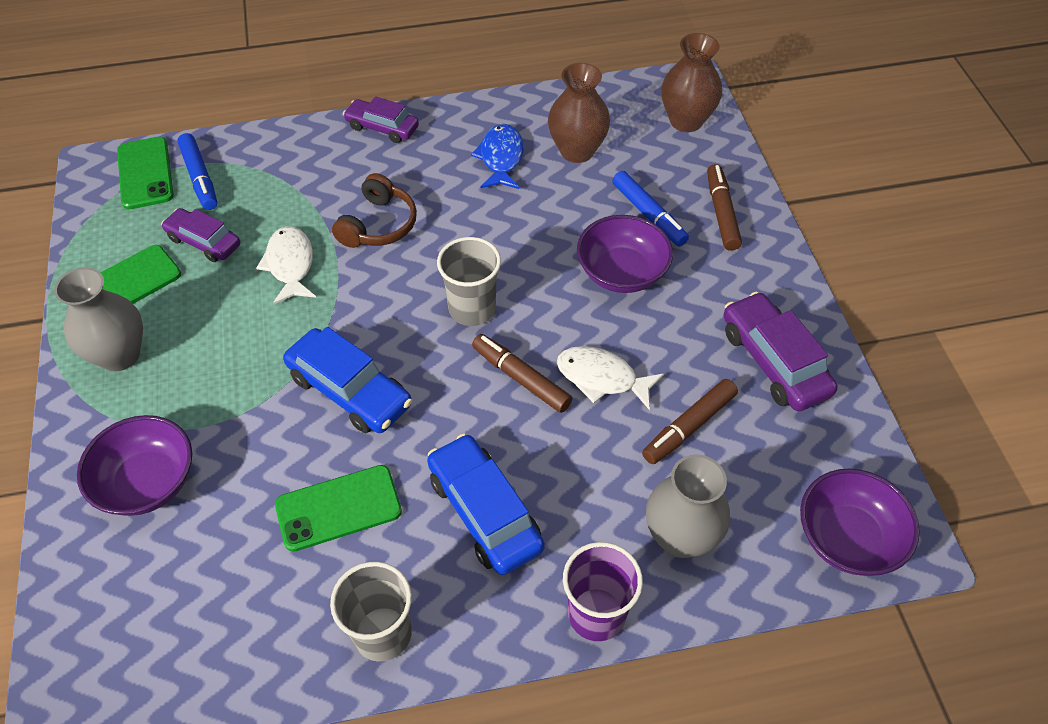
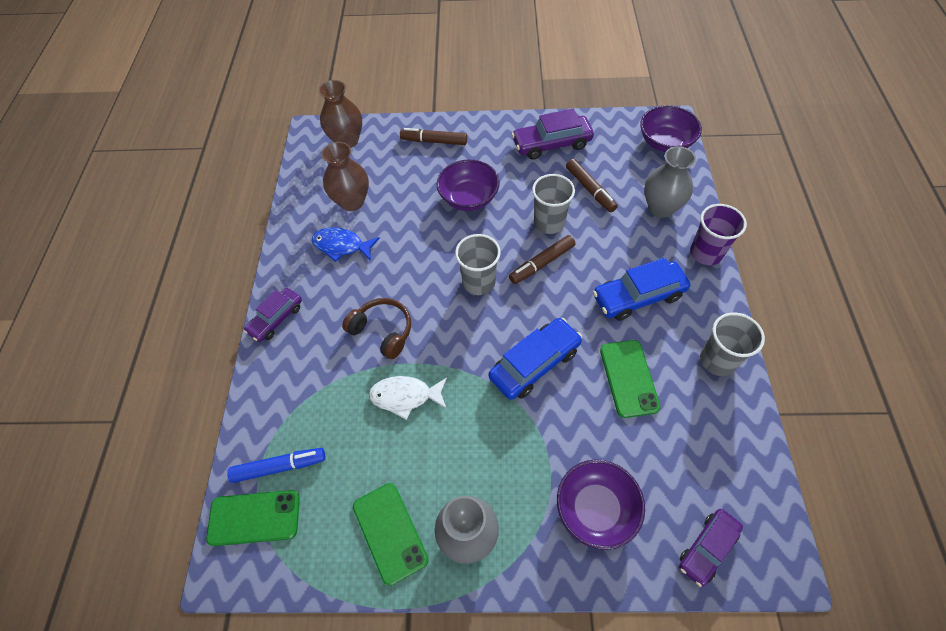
camera: 75 degrees left, 5 degrees up
purple car [161,208,240,262] -> purple car moved to [679,509,743,587]
white fish [557,346,664,410] -> grey cup [532,174,575,234]
blue marker [612,171,689,246] -> none

